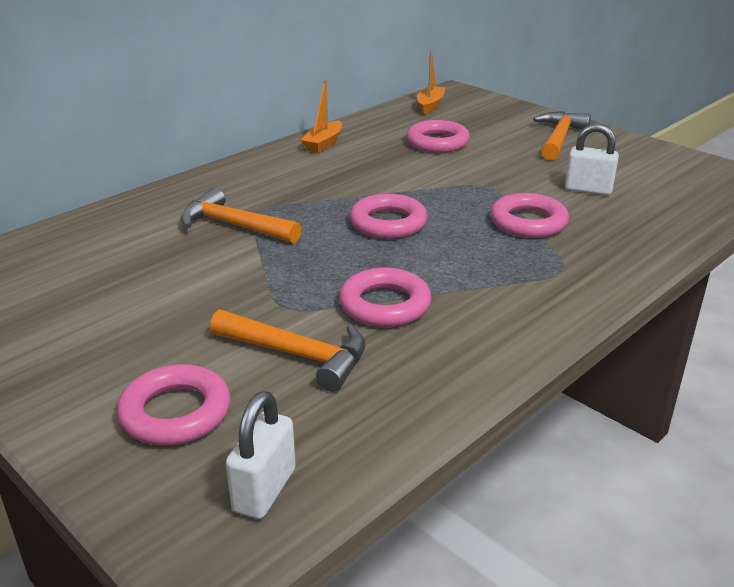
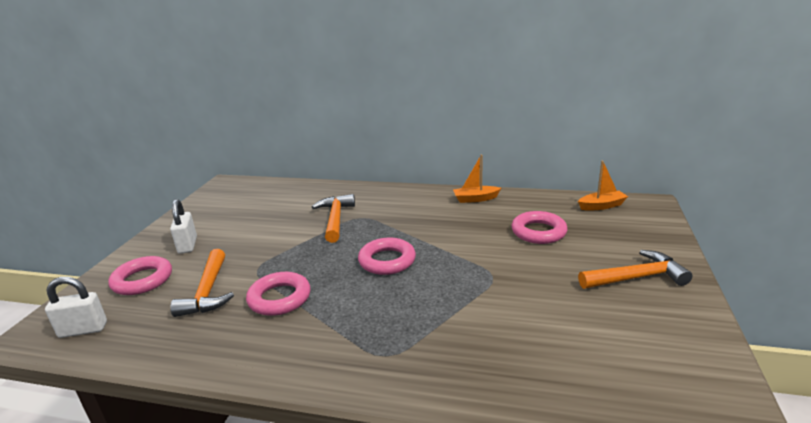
camera: 60 degrees right, 5 degrees down
pink ring [490,193,569,238] -> none
white padlock [565,124,619,195] -> white padlock moved to [170,199,197,254]

